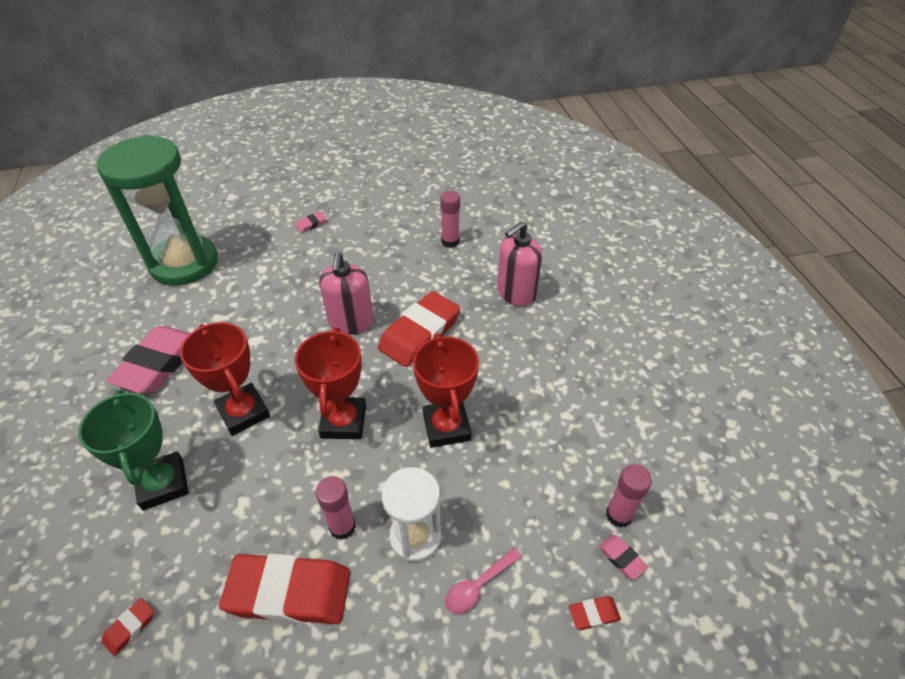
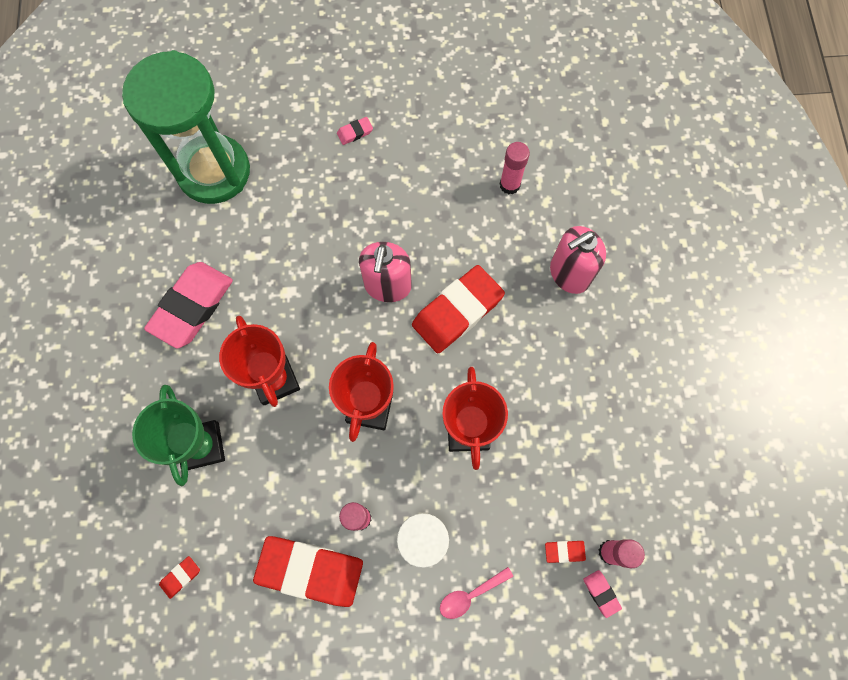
camera: 10 degrees right, 25 degrees up
red eraser [569,596,621,630] -> red eraser moved to [545,541,586,563]

